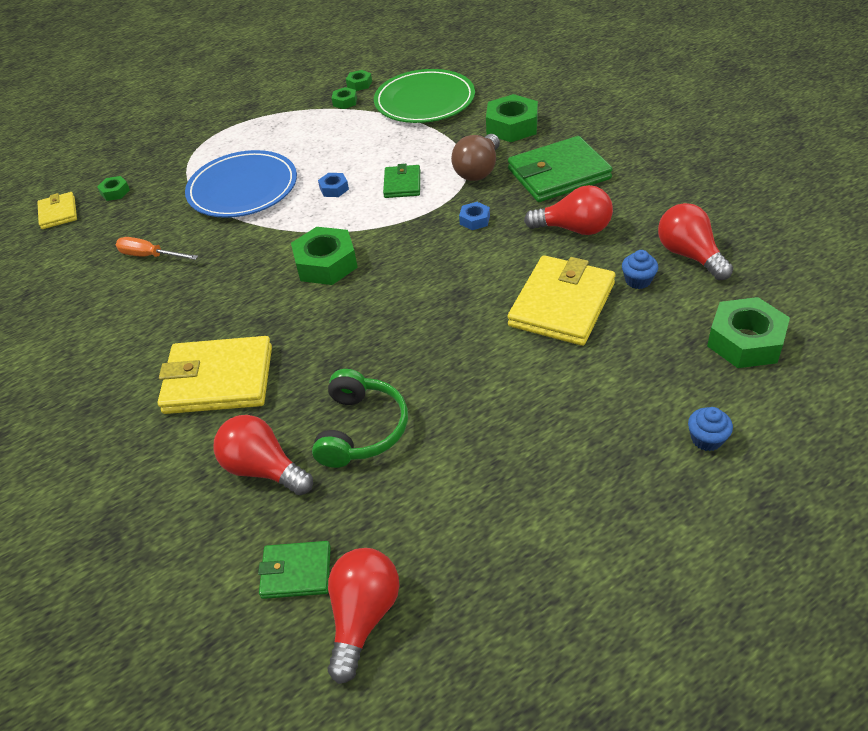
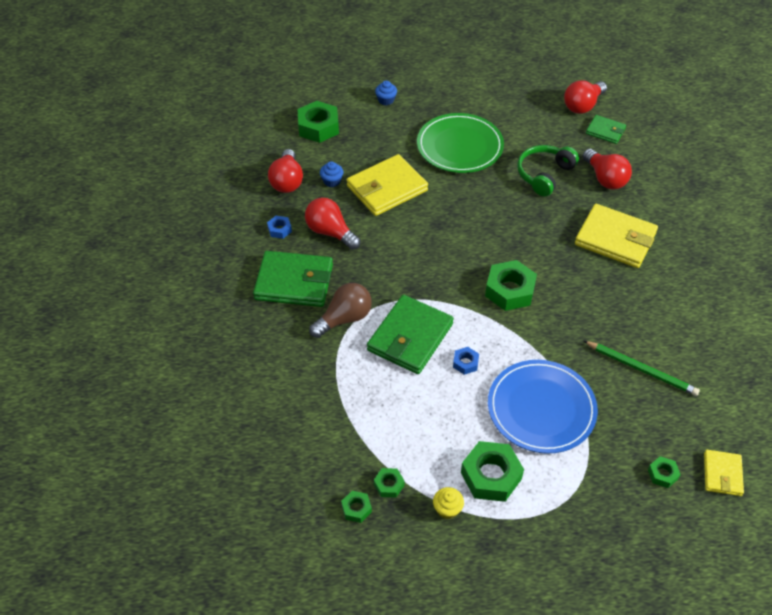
camera: 155 degrees left, 5 degrees up
orange screwdriver [116,237,198,260] -> green pencil [584,341,700,396]
green plate [374,69,475,123] -> green plate moved to [417,113,504,173]
green wallet [383,164,420,198] -> green wallet [367,295,454,374], size x1.86
blue nut [459,202,490,230] -> blue nut moved to [267,216,292,239]
green nut [486,94,538,142] -> green nut moved to [461,441,524,502]
none -> yellow cupcake [433,487,464,519]

